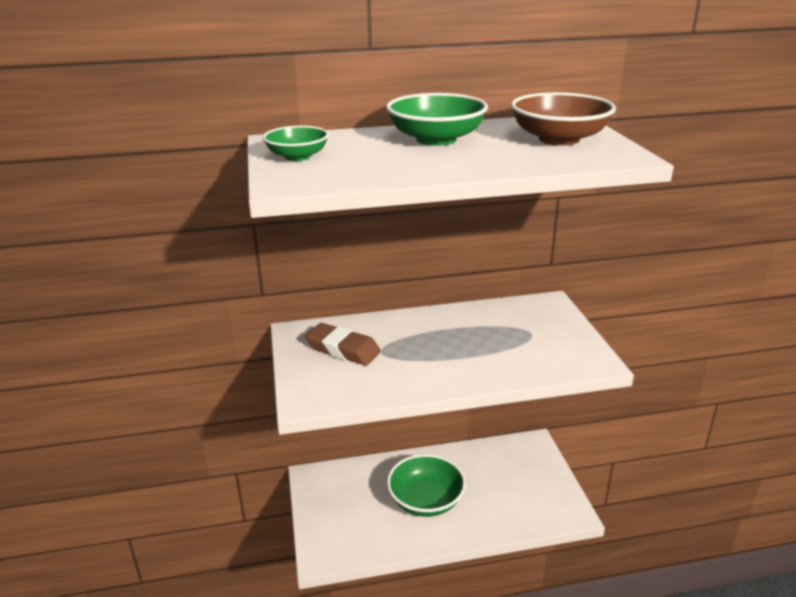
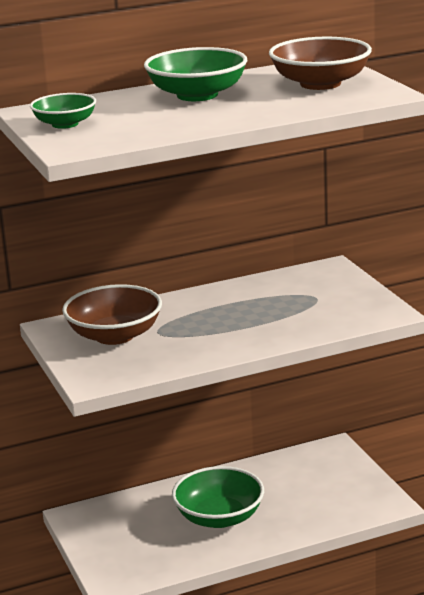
camera: 10 degrees left, 5 degrees down
brown eraser [305,323,381,366] -> brown bowl [62,284,162,345]

